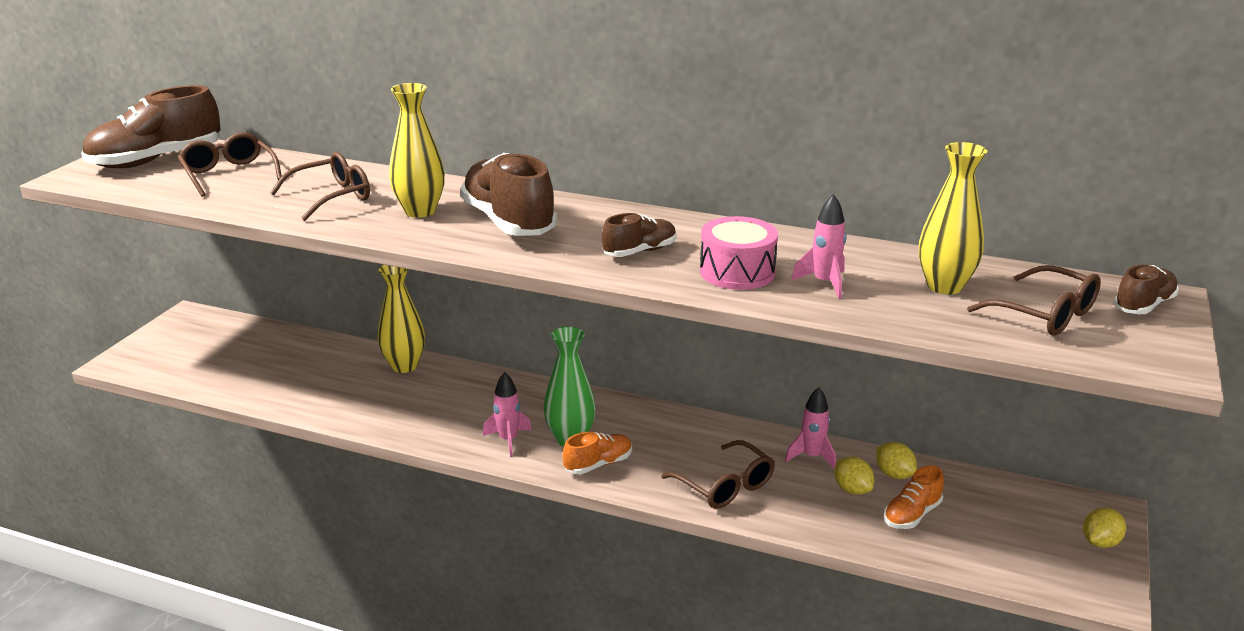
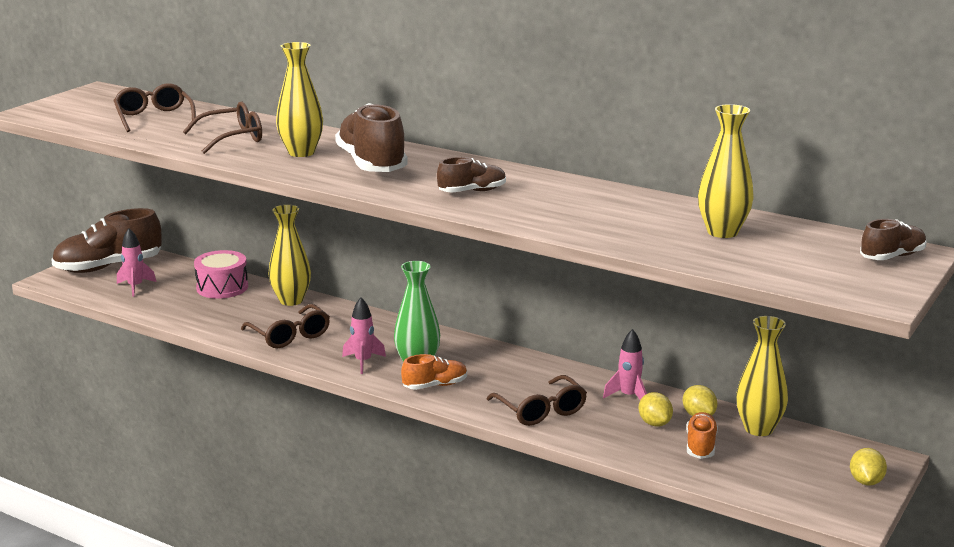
camera: 10 degrees right, 5 degrees down
brown shoe [81,85,221,168] -> brown shoe moved to [51,208,162,273]
pink drum [700,216,778,290] -> pink drum moved to [194,250,248,299]
pink rocket [791,194,846,299] -> pink rocket moved to [117,228,156,297]
orange shoe [884,465,944,529] -> orange shoe turned 135 degrees clockwise [686,412,718,459]
brown glasses [967,265,1101,336] -> brown glasses moved to [241,304,330,348]
yellow lemon [1083,507,1126,548] -> yellow lemon turned 45 degrees counterclockwise [850,448,887,485]
none -> yellow vase [736,316,788,436]

